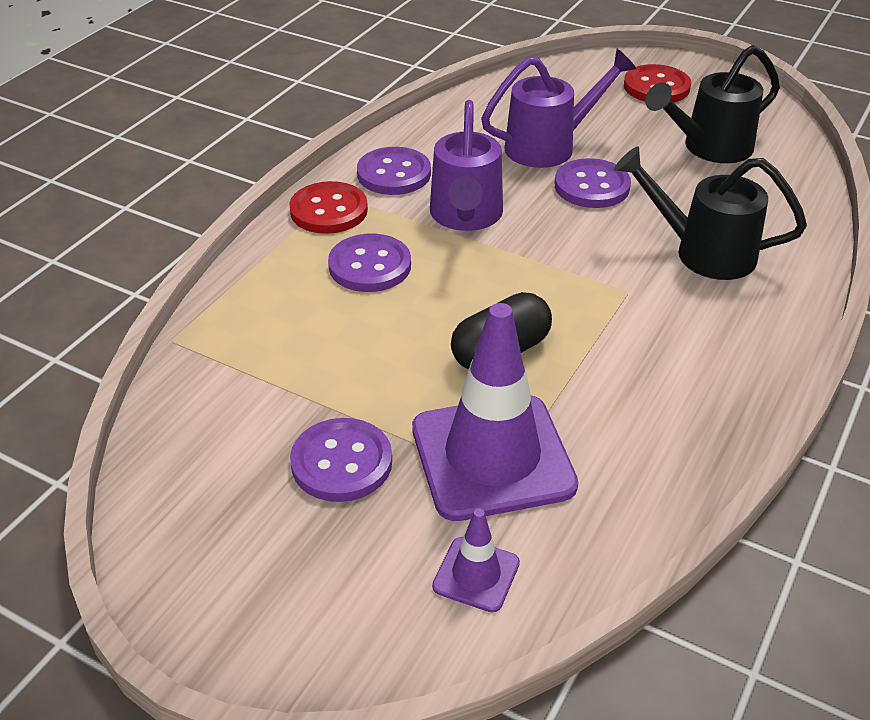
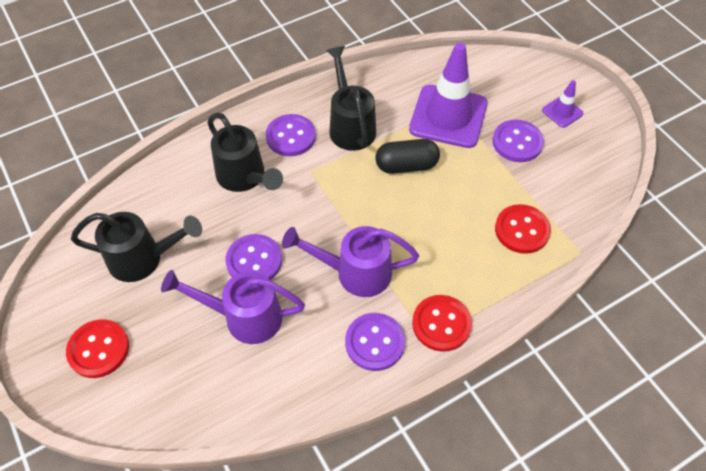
camera: 150 degrees left, 15 degrees up
purple button [328,234,411,292] -> purple button moved to [266,114,316,156]
purple watering can [430,100,503,231] -> purple watering can turned 120 degrees counterclockwise [282,226,419,297]
purple traffic cone [432,508,520,613] -> purple traffic cone moved to [542,80,583,128]
none -> black watering can [326,46,376,151]
none -> red button [495,204,551,254]

